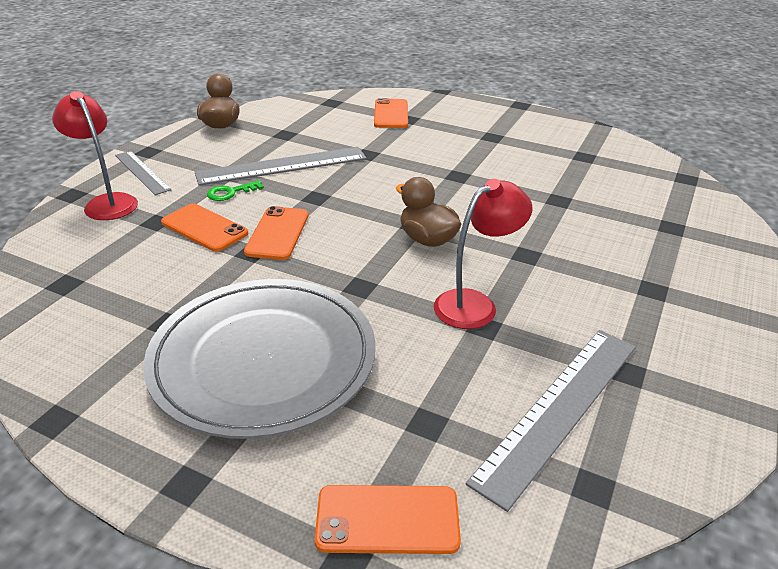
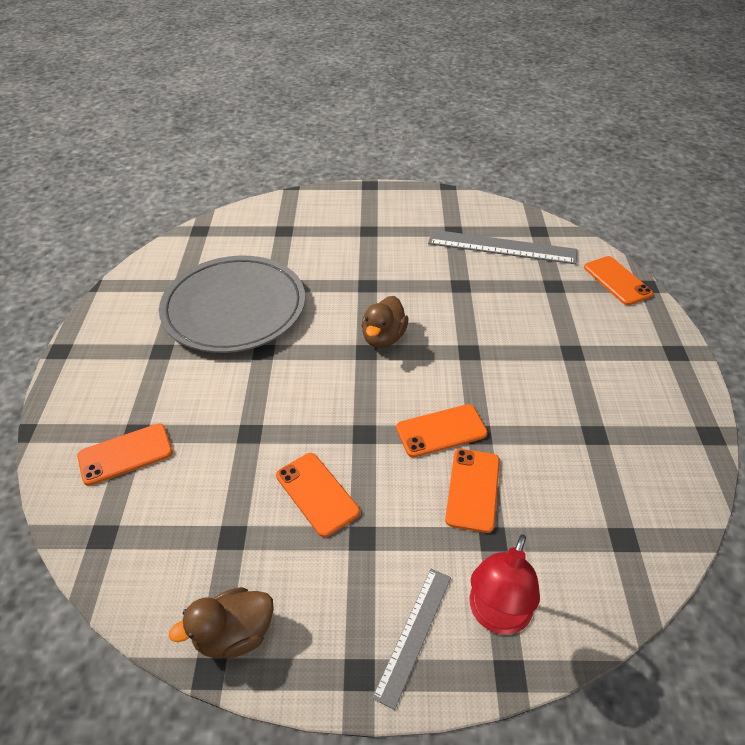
camera: 115 degrees left, 10 degrees up
grey plate [143,279,376,439] -> grey plate moved to [159,256,305,353]
grey ruler [195,147,367,186] -> orange phone [276,453,360,537]
green key [207,180,264,201] -> none
red lamp [434,179,532,329] -> none

